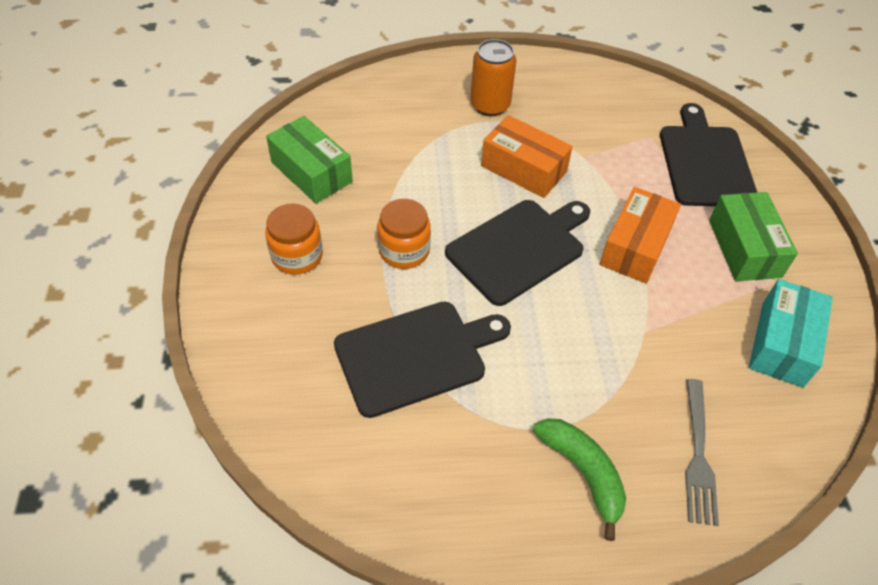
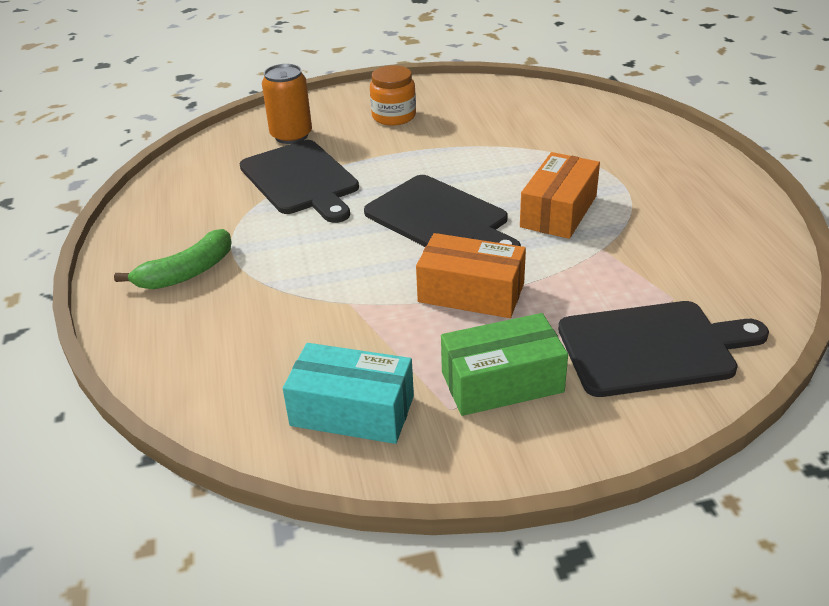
camera: 85 degrees right, 15 degrees down
green box [266,116,353,203] -> none
orange jar [377,199,431,269] -> none
orange can [470,39,516,116] -> orange can moved to [262,64,312,144]
grey fork [685,379,719,526] -> none

